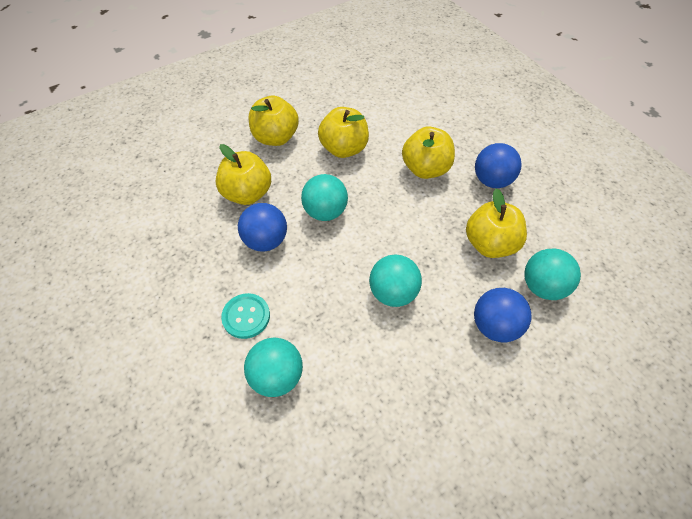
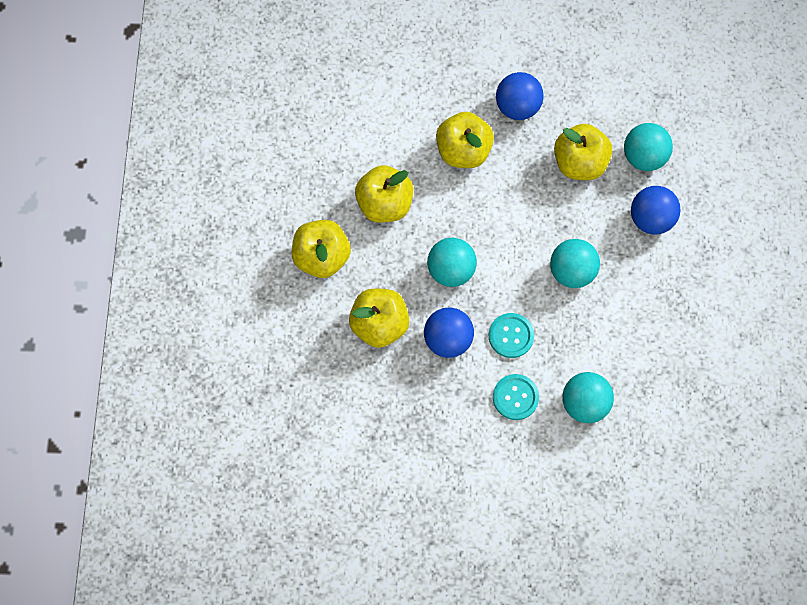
camera: 55 degrees left, 15 degrees up
none -> turquoise button [489,313,534,358]

